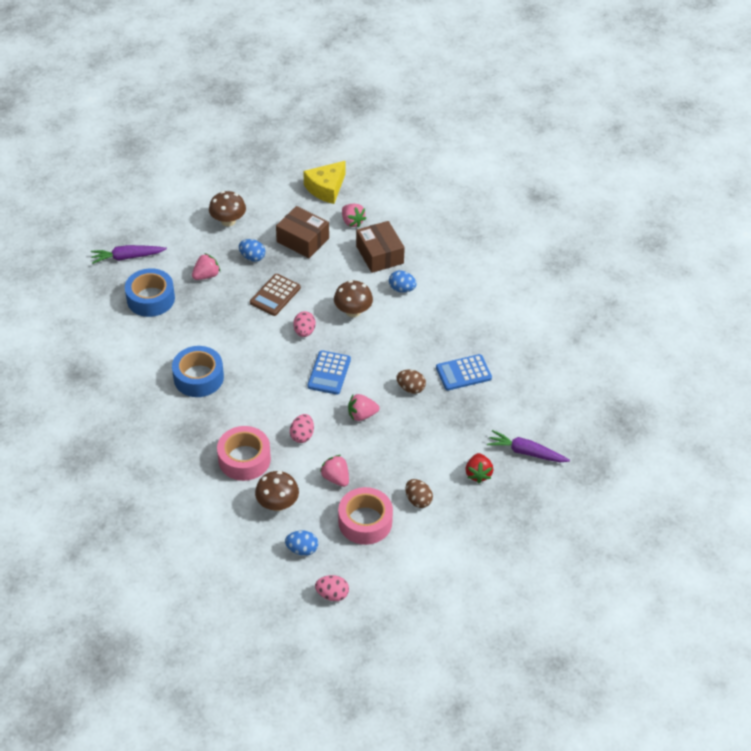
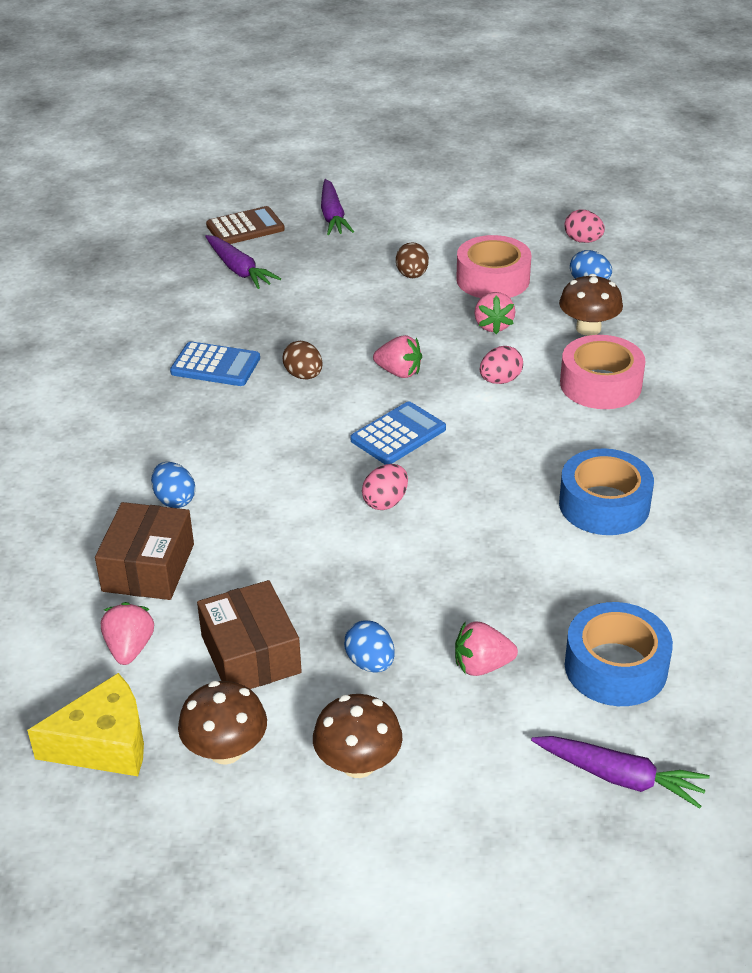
camera: 145 degrees left, 10 degrees down
brown calculator [250,274,301,316] -> brown calculator moved to [206,206,285,244]
brown mushroom [334,280,373,317] -> brown mushroom moved to [178,681,267,765]
red strawberry [466,453,493,483] -> none
none -> purple carrot [321,179,354,235]

